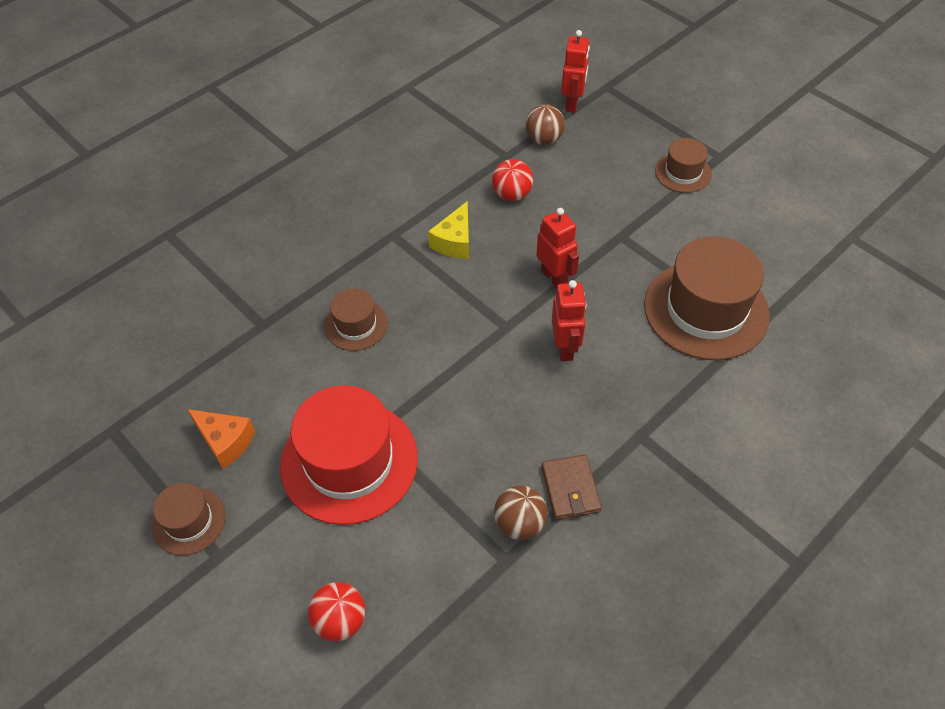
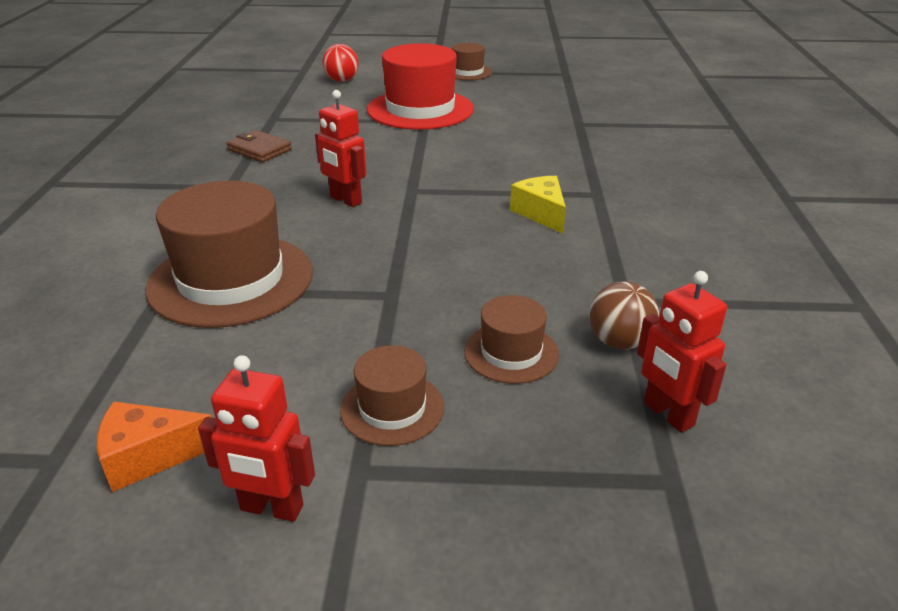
camera: 135 degrees right, 20 degrees down
orange cheese [187,409,255,469] -> orange cheese moved to [97,401,212,492]
brown hat [324,288,388,351] -> brown hat moved to [464,295,559,384]
red ball [492,159,533,201] -> none
brown ball [494,486,548,540] -> none
red robot [536,208,579,288] -> red robot moved to [198,355,315,522]

